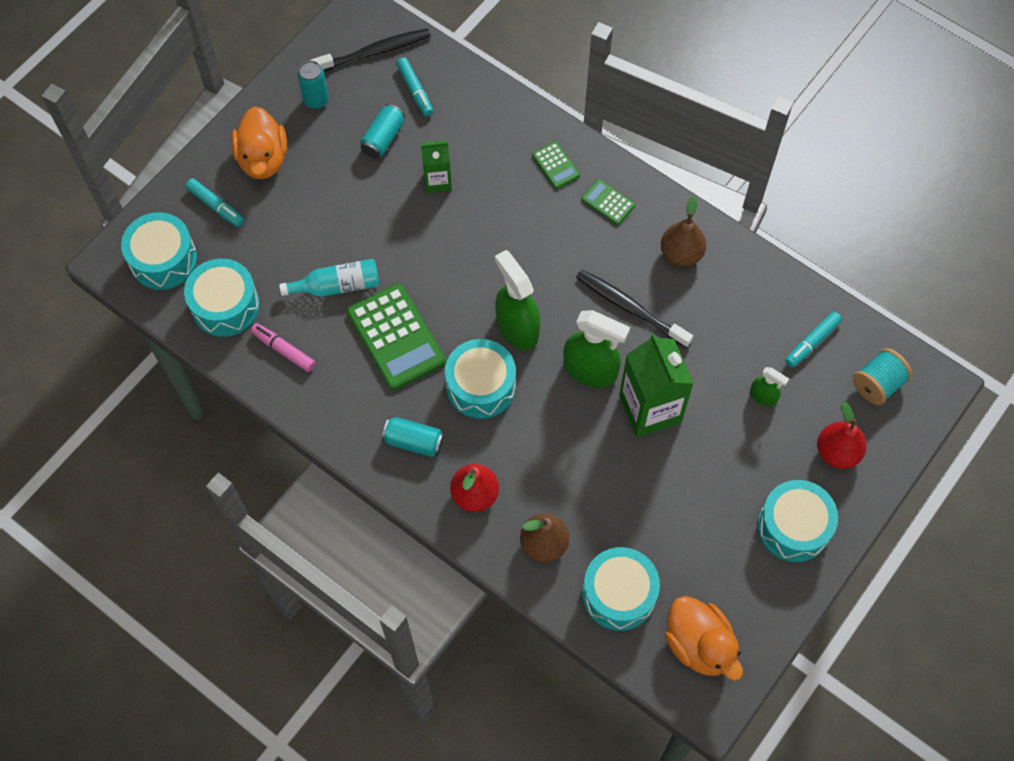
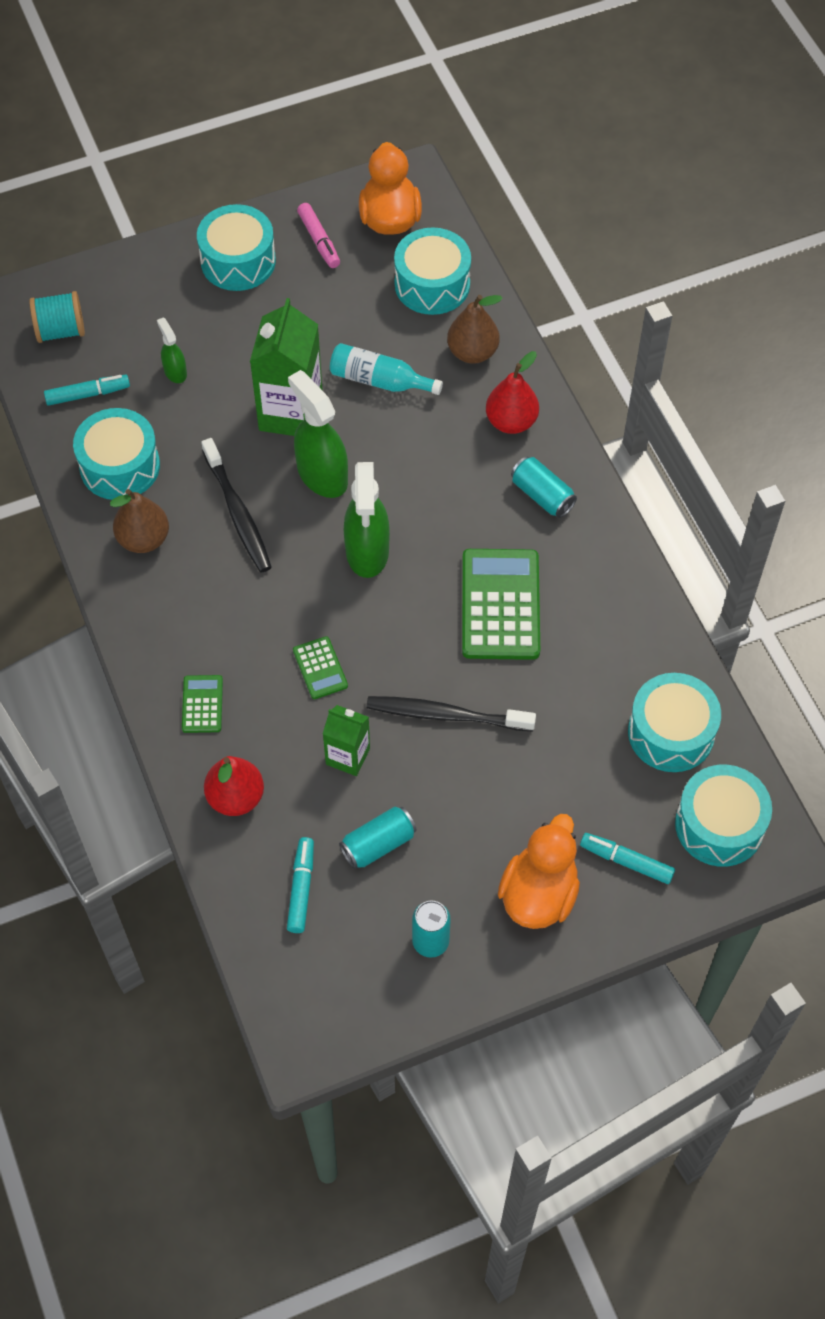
camera: 150 degrees left, 5 degrees down
turquoise marker [185,178,244,227] -> turquoise marker turned 45 degrees counterclockwise [580,833,675,884]
pink marker [251,323,315,372] -> pink marker moved to [297,203,340,268]
turquoise bottle [279,259,380,297] -> turquoise bottle moved to [330,343,443,395]
black toothbrush [310,28,431,72] -> black toothbrush moved to [366,696,536,731]
turquoise drum [445,339,516,419] -> turquoise drum moved to [73,408,160,500]
green calculator [581,179,635,225] -> green calculator moved to [293,636,348,699]
red pear [817,401,867,469] -> red pear moved to [204,756,264,816]

